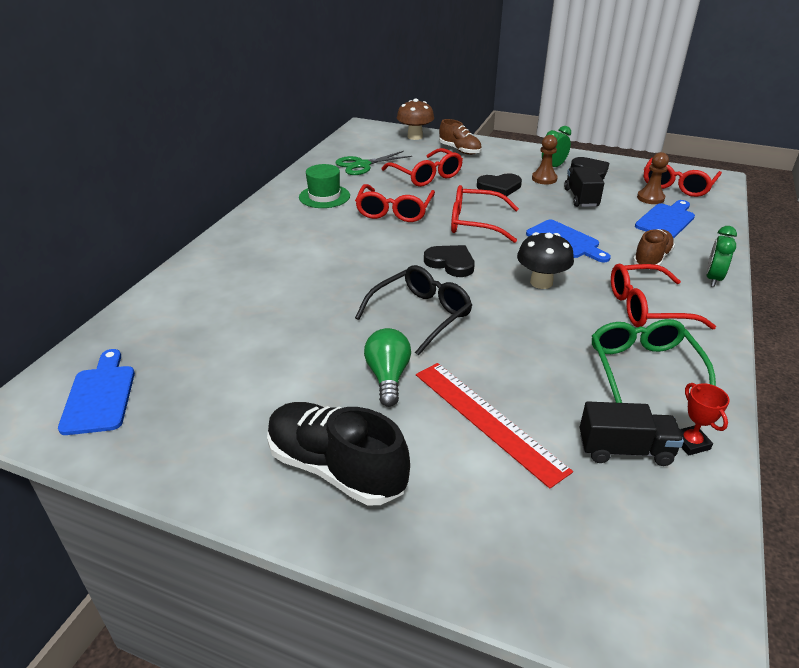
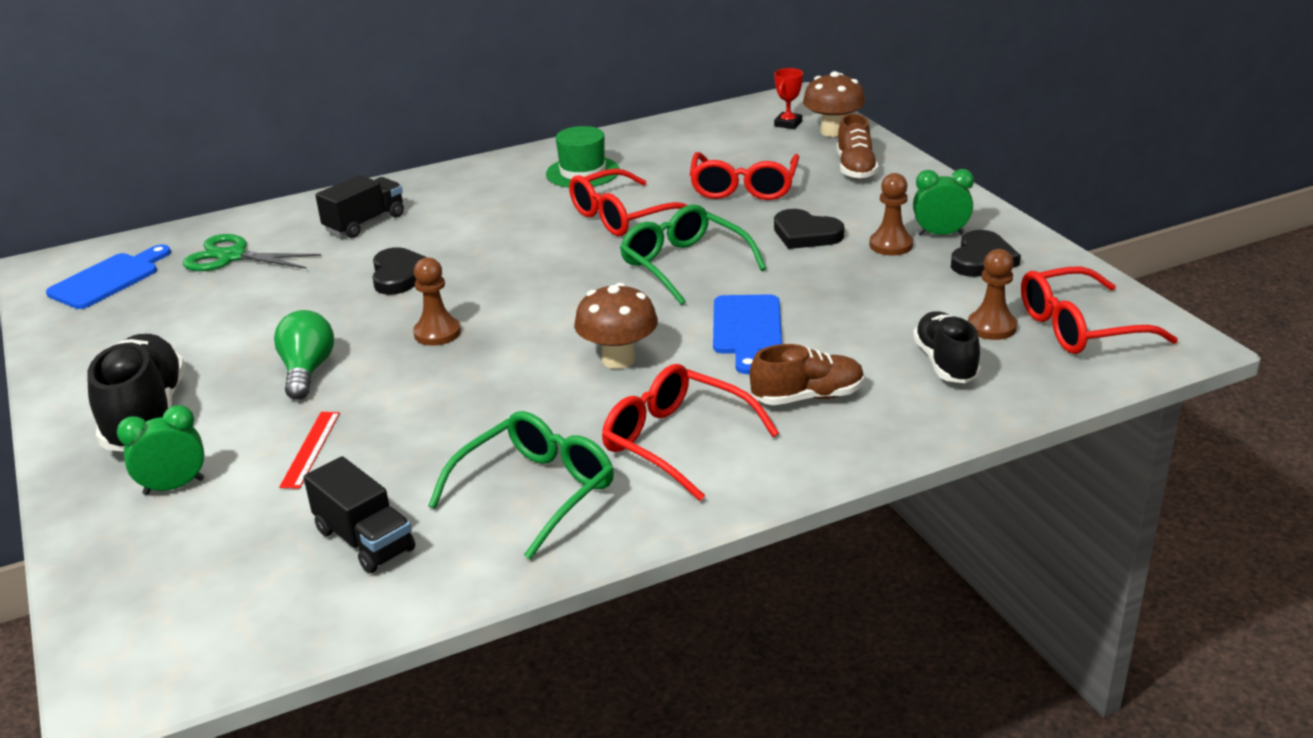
camera: 45 degrees right, 5 degrees down
green scissors [336,151,412,175] -> green scissors moved to [182,234,322,271]
black glasses [355,265,472,356] -> brown pawn [413,257,461,346]
green light bulb [364,328,411,407] -> green light bulb turned 45 degrees counterclockwise [274,310,334,400]
red ruler [416,363,573,489] -> red ruler [279,412,340,489], size x0.52
black heart [424,245,475,277] -> black heart moved to [372,247,426,295]
red glasses [451,185,519,243] -> green glasses [620,204,766,305]
black mushroom [517,232,574,289] -> brown mushroom [574,283,658,369]
black truck [564,167,604,207] -> black truck moved to [315,175,404,238]
blue cutting board [635,200,695,238] -> black shoe [913,311,981,383]
red trophy [680,383,730,456] -> red trophy moved to [774,68,803,129]
green clock [706,226,737,287] -> green clock moved to [117,405,205,495]

